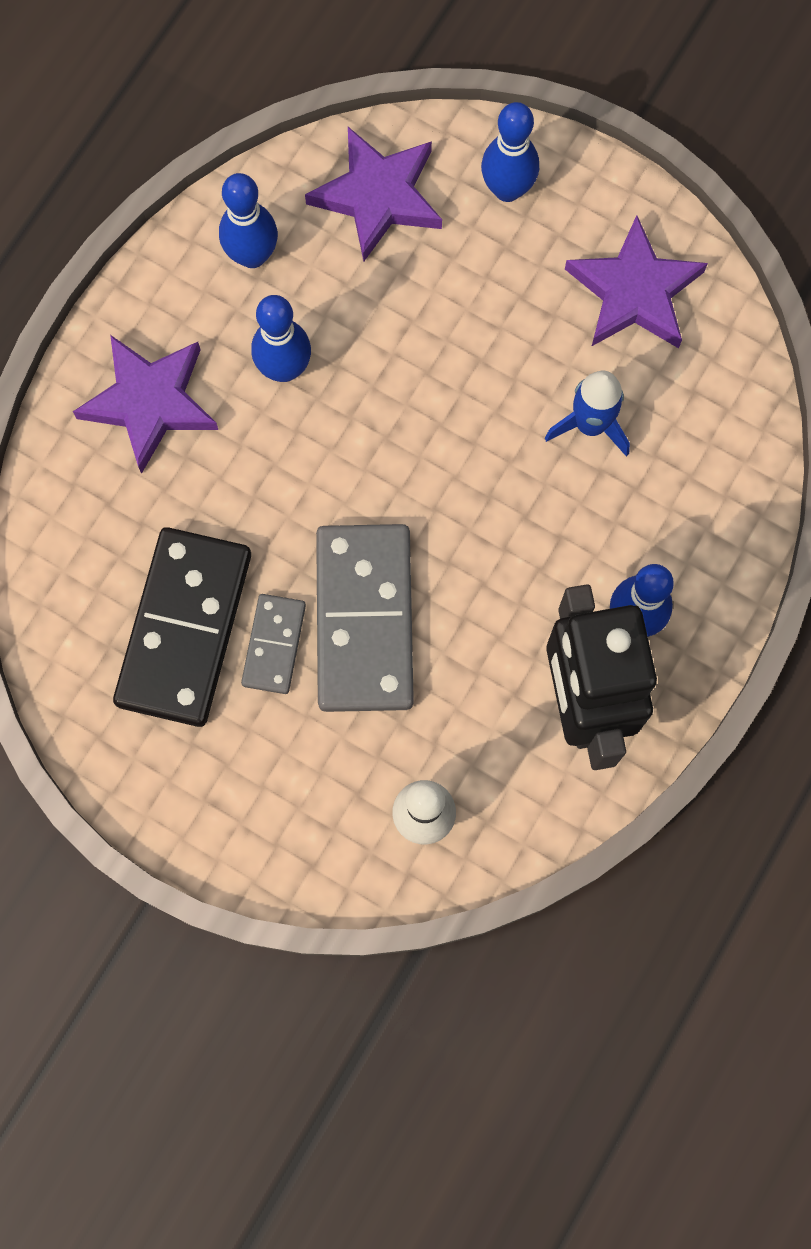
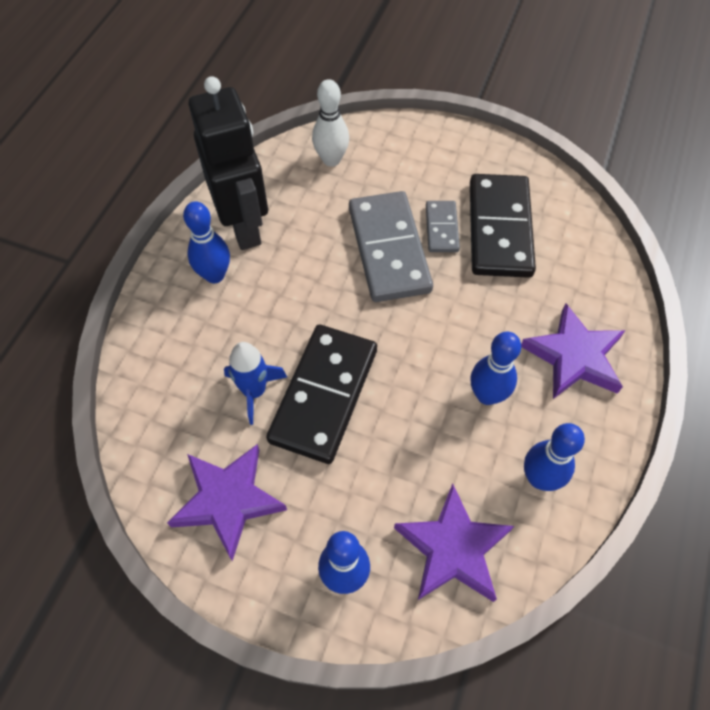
camera: 170 degrees right, 15 degrees down
none -> black domino [266,325,377,464]

